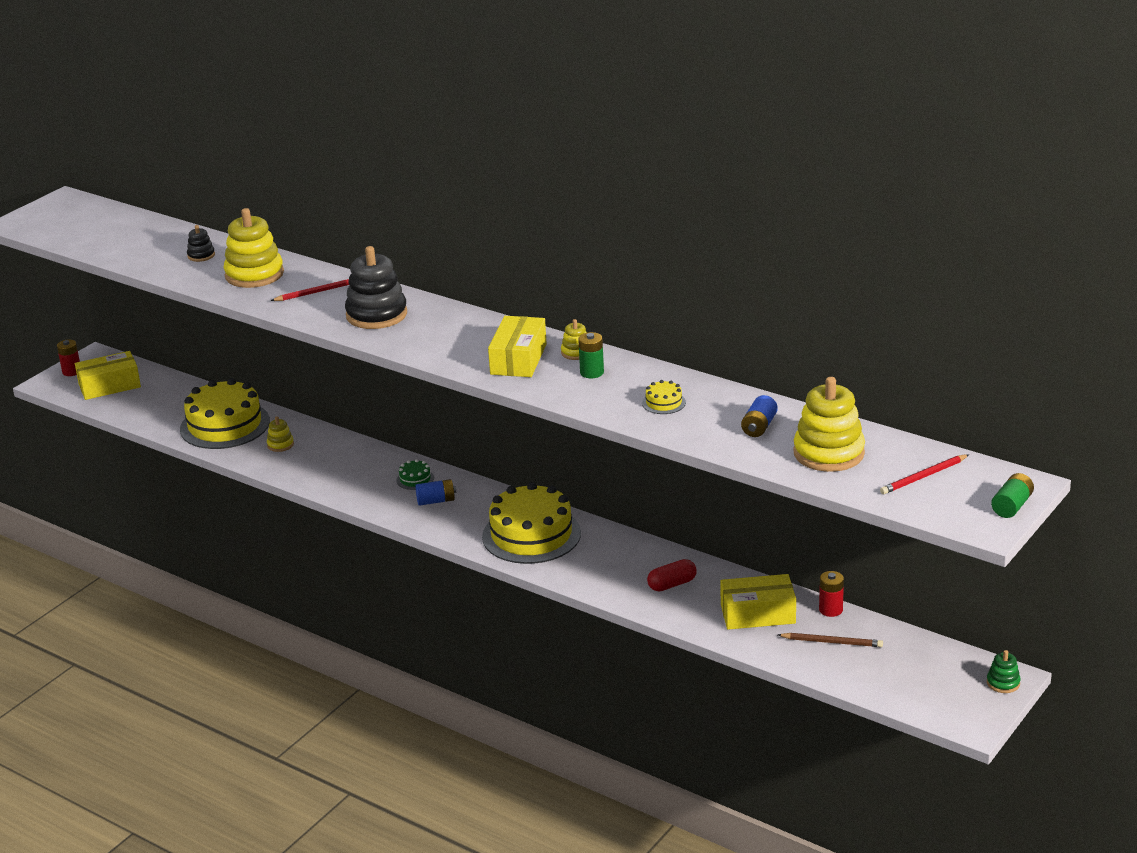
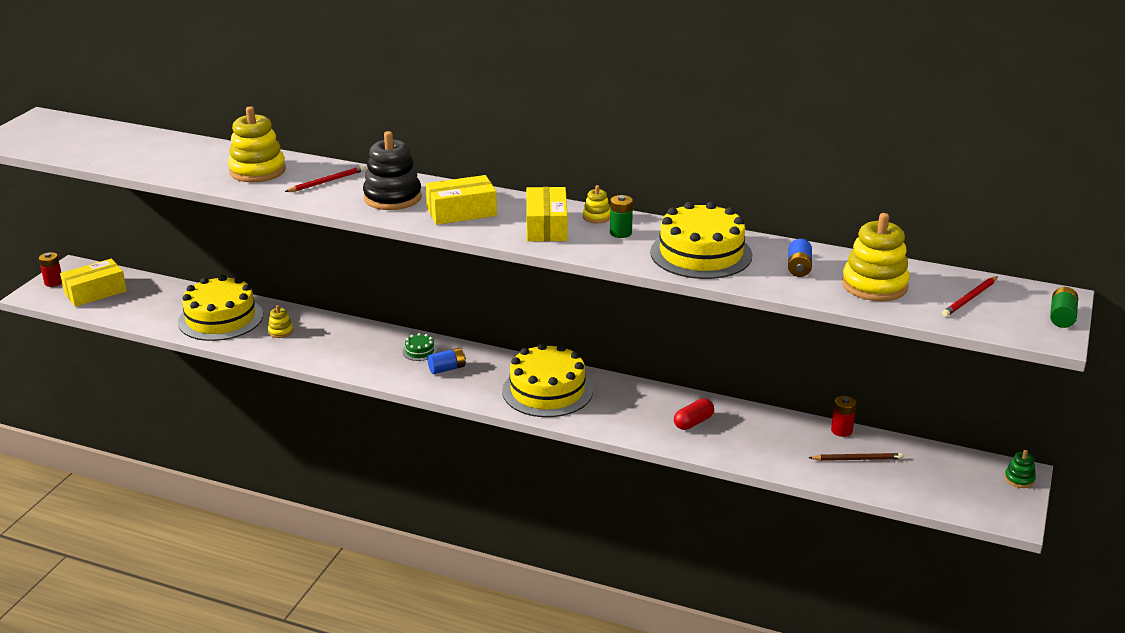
camera: 15 degrees left, 0 degrees up
black stacking toy [187,225,215,262] -> none
yellow cake [642,380,686,414] -> yellow cake [650,202,752,279], size x2.49
yellow box [721,574,796,630] -> yellow box moved to [426,175,497,225]

